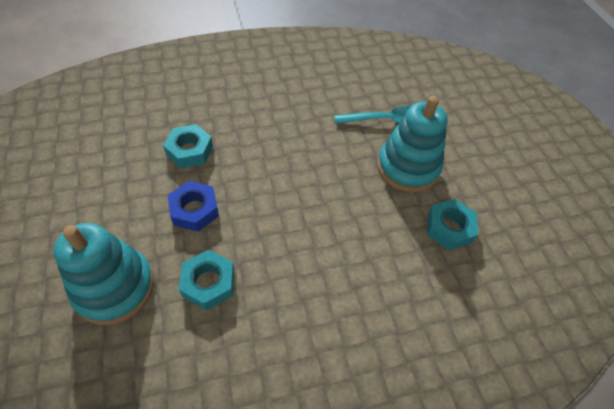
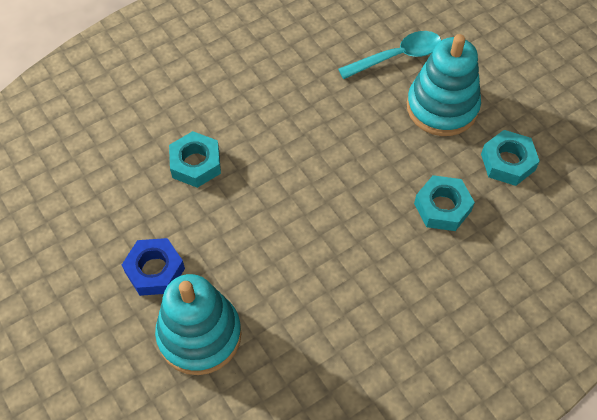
camera: 15 degrees left, 5 degrees up
blue nut [168,181,219,232] -> blue nut moved to [122,238,185,296]
turquoise nut [179,250,234,310] -> turquoise nut moved to [414,175,475,231]

